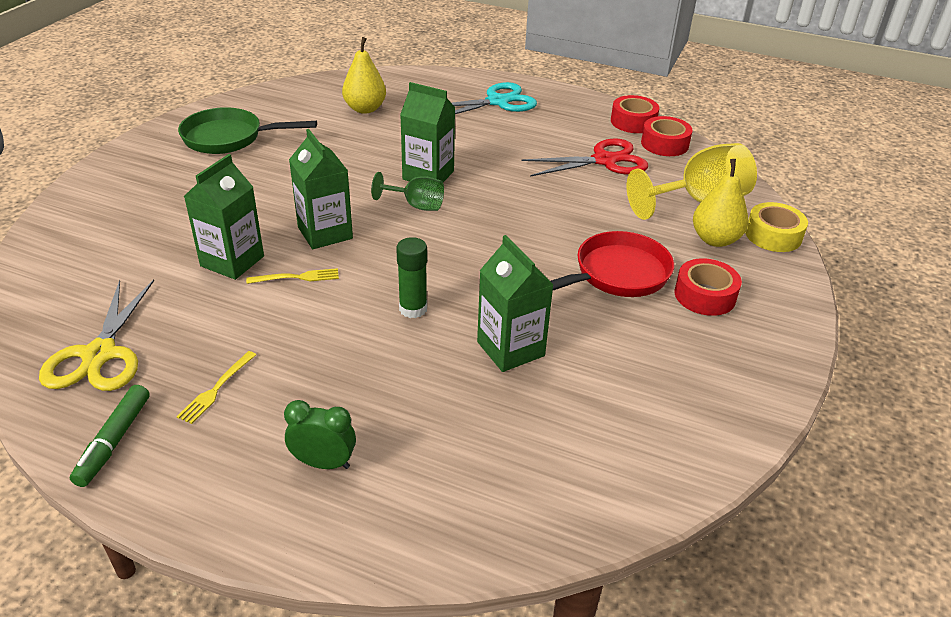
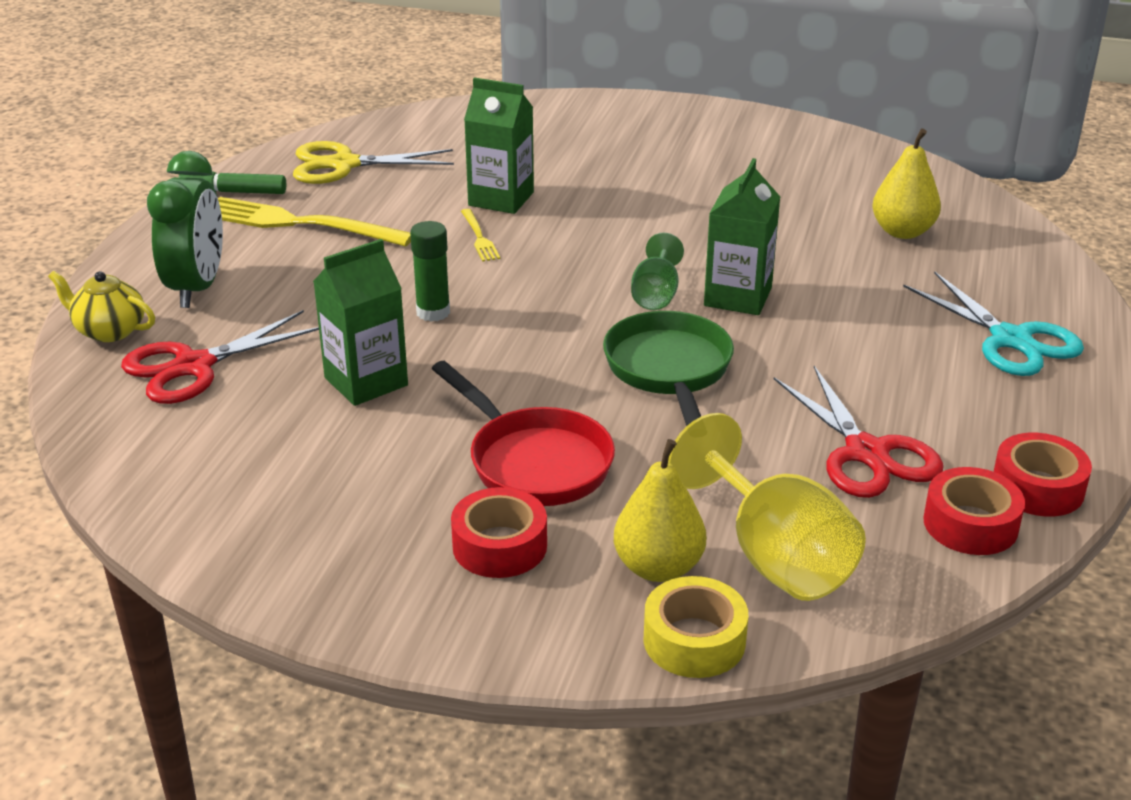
camera: 85 degrees right, 5 degrees down
yellow fork [177,351,256,424] -> yellow fork [218,197,411,247], size x2.17
green pan [178,107,317,154] -> green pan moved to [603,311,734,426]
green clock [284,400,356,469] -> green clock [147,151,223,308], size x1.70
green carton [289,129,353,249] -> none
none -> yellow teapot [48,271,155,342]
none -> red scissors [121,310,319,404]

